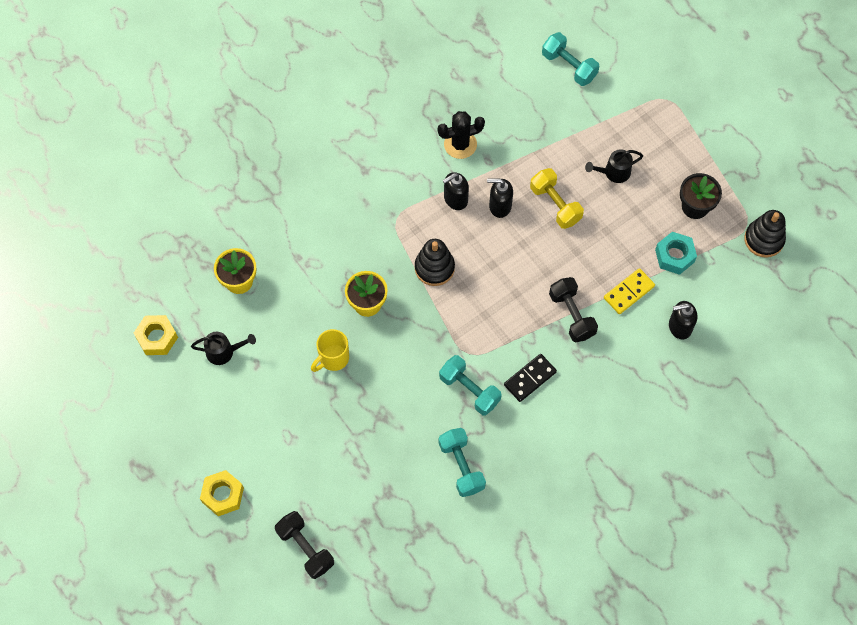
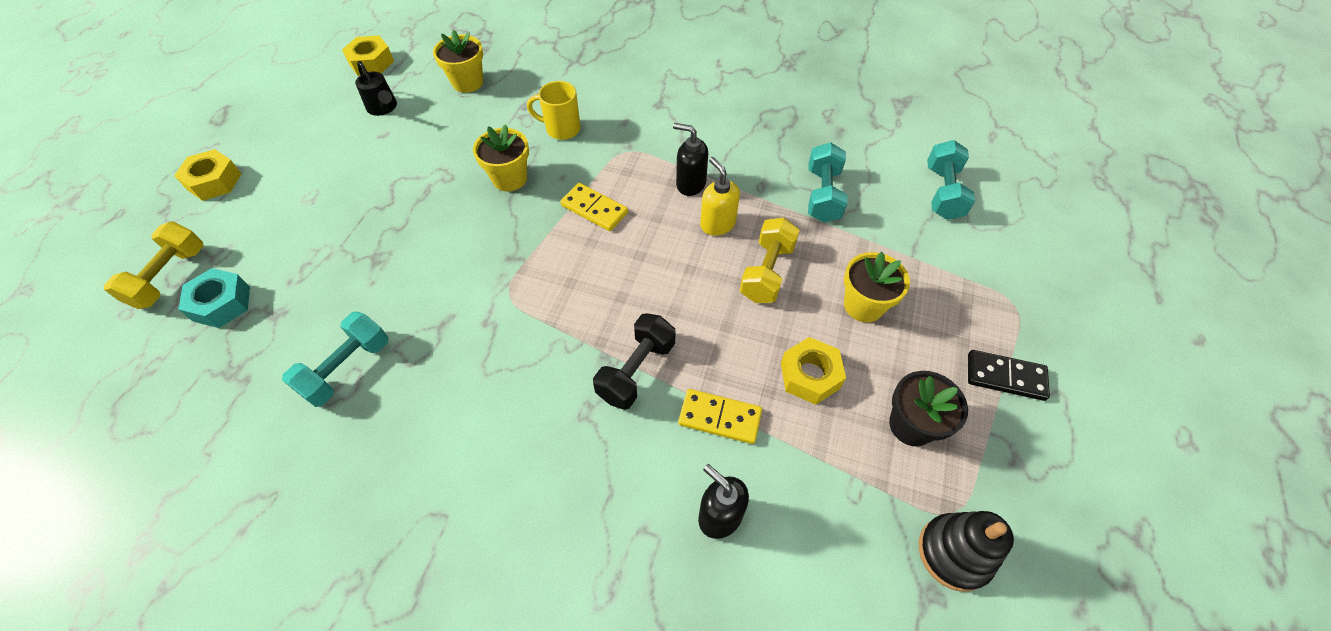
camera: 55 degrees right, 10 degrees down
black dumbbell [275,511,334,579] -> yellow dumbbell [104,222,204,309]
yellow mug [311,329,349,372] -> yellow mug moved to [527,81,581,140]
black stacking toy [415,239,455,286] -> yellow domino [560,183,628,231]
black cactus [438,111,485,159] -> none
turquoise dumbbell [439,355,502,415] -> turquoise dumbbell moved to [808,142,847,223]
black soap dispenser [487,179,513,218] -> yellow soap dispenser [700,157,740,236]
black domino [504,354,557,402] -> black domino moved to [968,350,1050,401]
black watering can [585,149,643,183] -> yellow flower pot [844,252,910,322]
turquoise nut [655,232,697,275] -> turquoise nut moved to [178,268,250,328]
none -> yellow nut [781,337,846,405]

